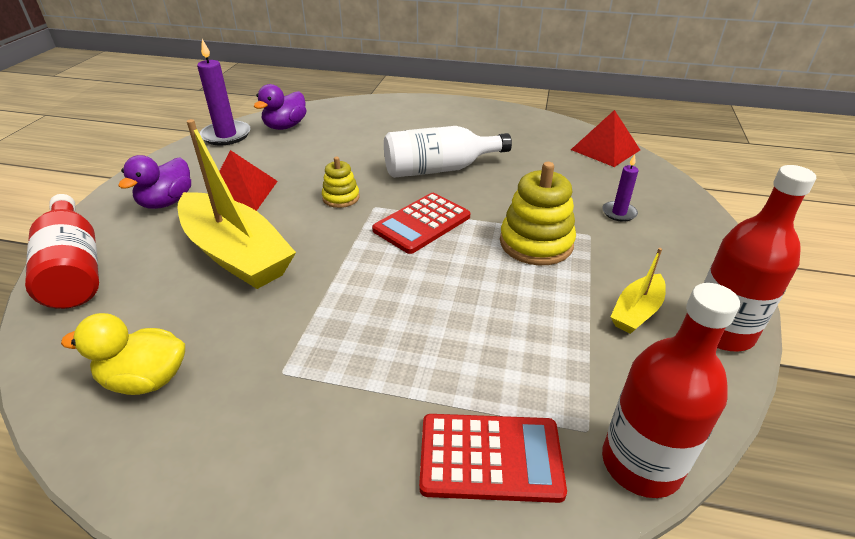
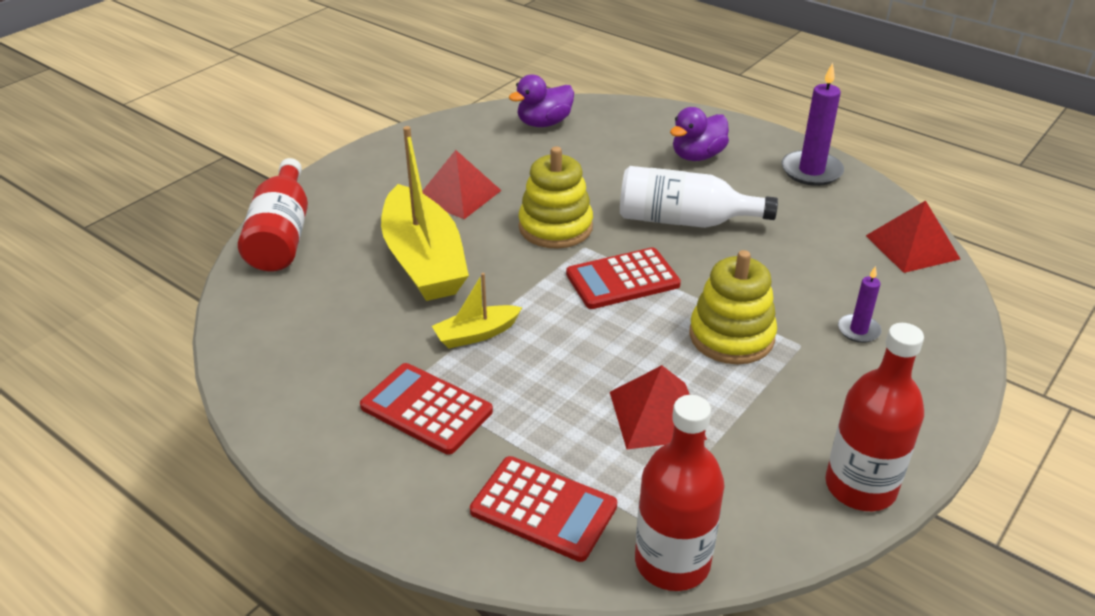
camera: 25 degrees right, 0 degrees up
yellow duck [61,313,185,395] -> none
purple duck [118,155,191,209] -> purple duck moved to [670,107,729,161]
purple candle [197,39,251,145] -> purple candle moved to [781,63,844,186]
yellow stacking toy [322,157,359,208] -> yellow stacking toy [518,146,593,249], size x1.77
yellow boat [610,248,666,334] -> yellow boat moved to [432,273,522,349]
none -> red calculator [360,363,493,455]
none -> red pyramid [610,365,707,449]

